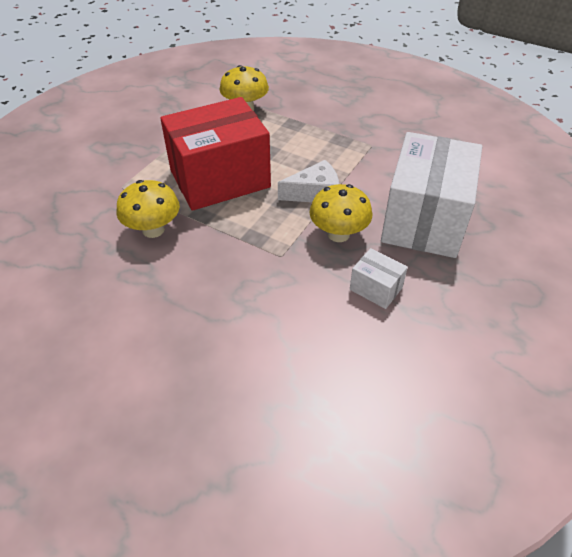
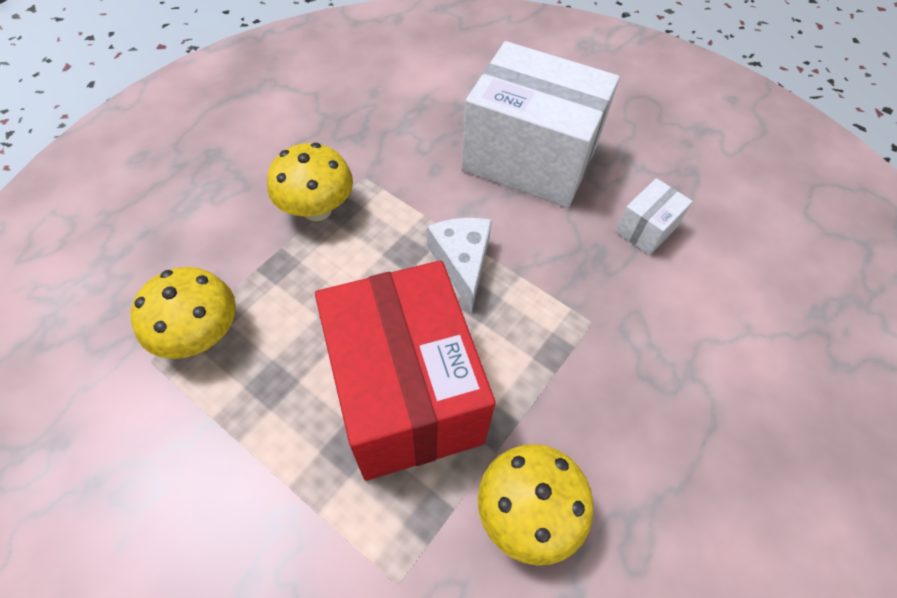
camera: 85 degrees left, 10 degrees up
yellow mushroom [310,184,372,242] -> yellow mushroom moved to [267,143,353,221]

